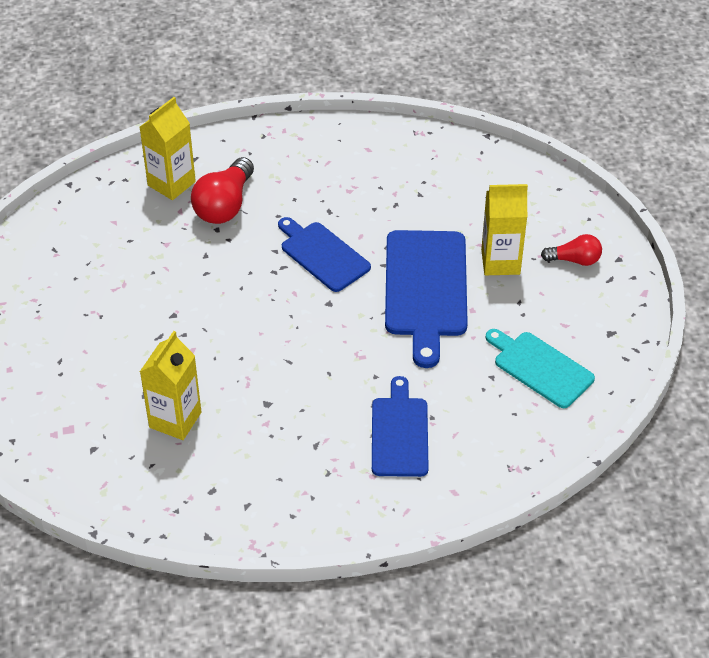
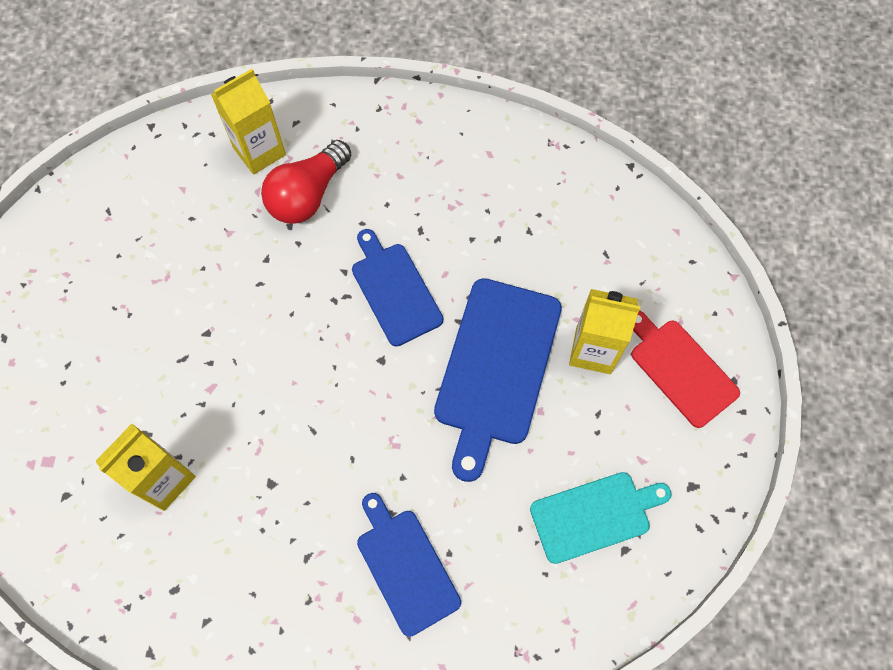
camera: 15 degrees right, 20 degrees up
blue cutting board [372,376,429,477] -> blue cutting board turned 45 degrees counterclockwise [357,493,461,637]
turquoise cutting board [486,329,595,408] -> turquoise cutting board turned 105 degrees clockwise [530,472,672,564]
red light bulb [541,234,602,266] -> red cutting board [631,310,740,428]

